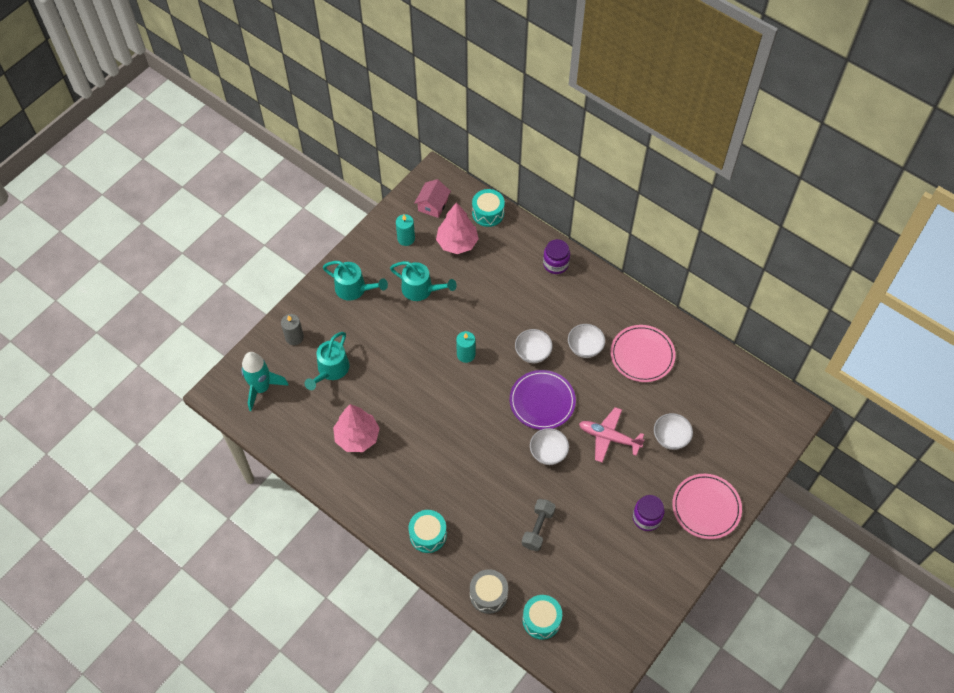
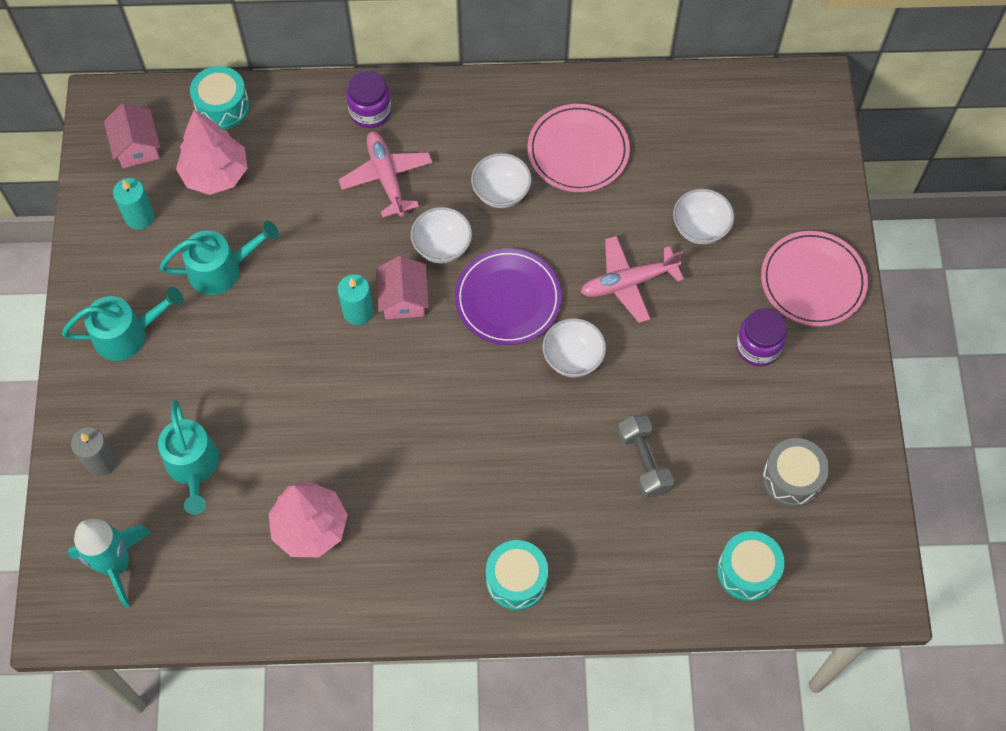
camera: 40 degrees left, 5 degrees up
grey drum [470,569,508,614] -> grey drum moved to [762,438,829,507]
none -> pink plane [338,131,433,218]
none -> pink house [376,256,429,319]

